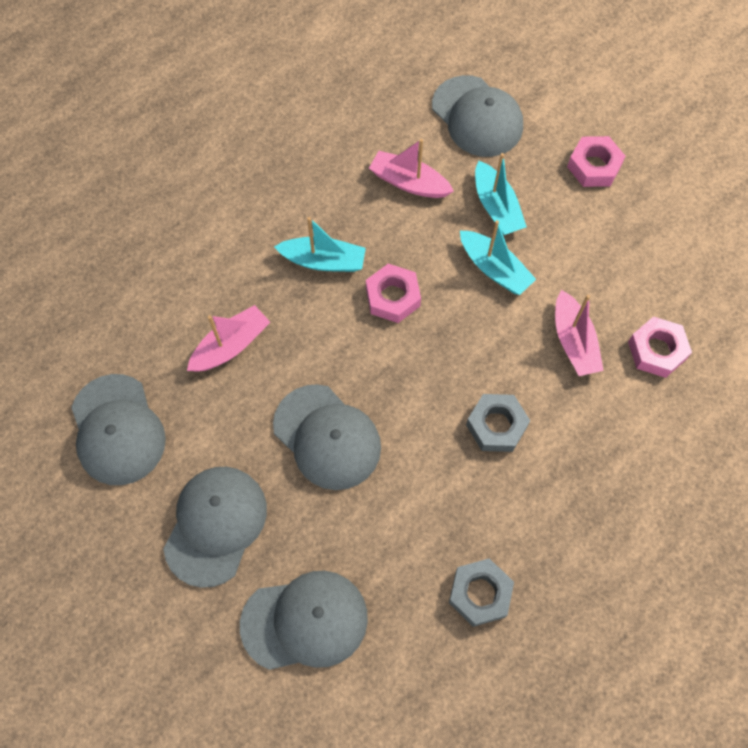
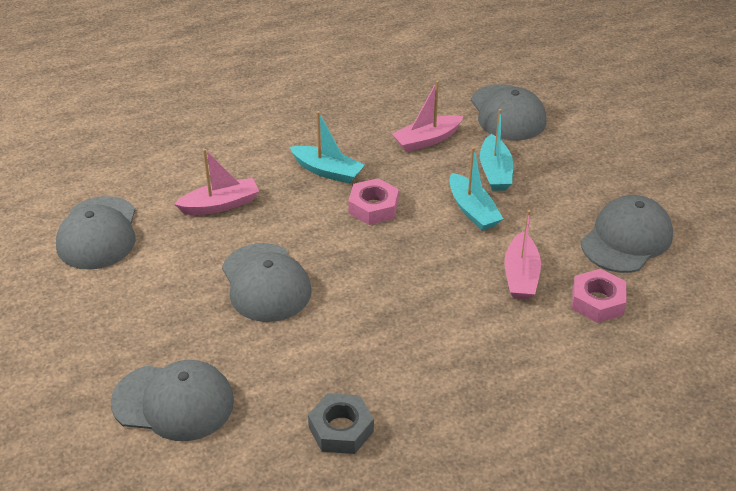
camera: 20 degrees right, 25 degrees down
grey cap [163,467,267,588] -> grey cap moved to [581,195,673,273]
pink boat [369,139,454,198] -> pink boat turned 75 degrees counterclockwise [392,81,464,152]
grey nut [466,394,530,452] -> none
pink nut [567,136,625,187] -> none

